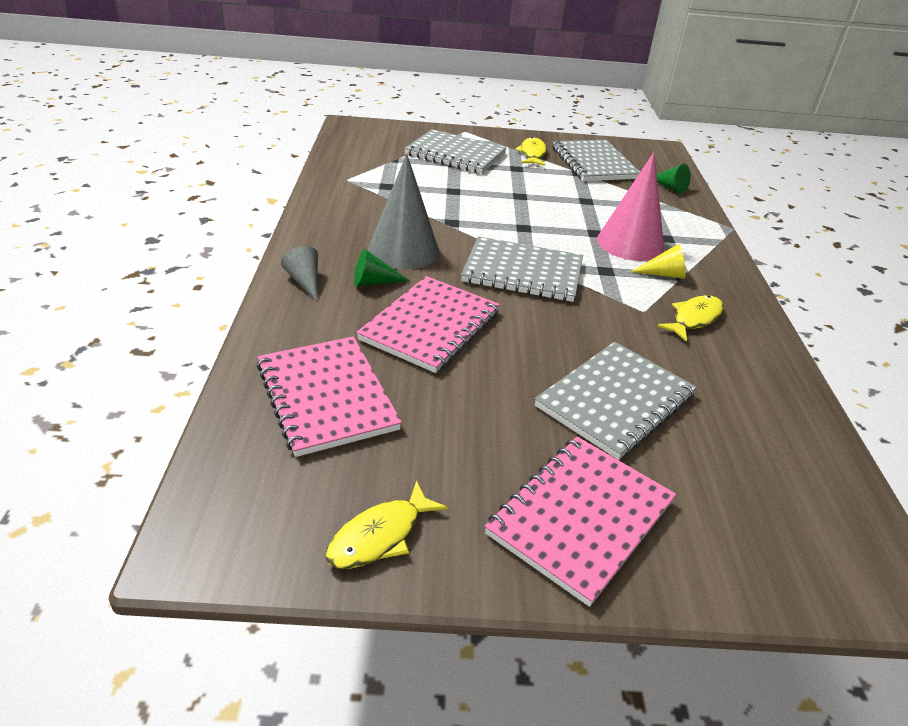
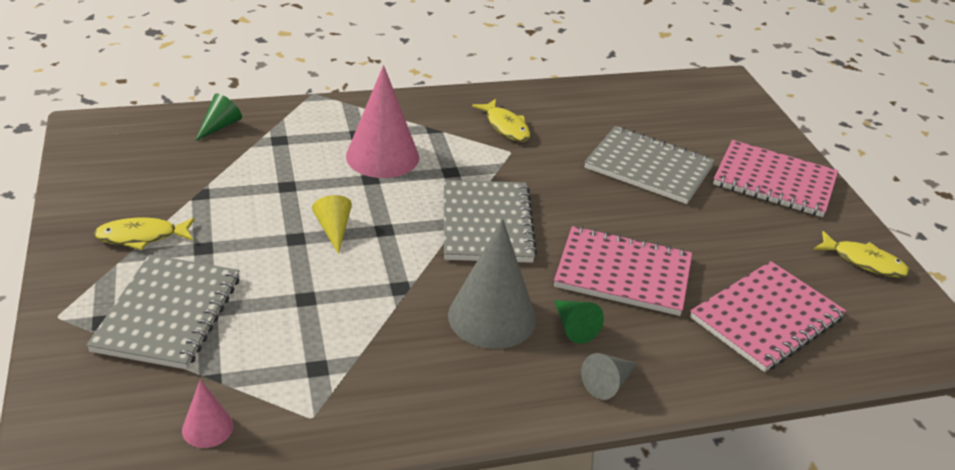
camera: 105 degrees left, 0 degrees up
grey notebook [553,140,640,181] -> none
yellow cone [631,244,686,279] -> yellow cone moved to [312,195,352,255]
yellow fish [657,295,723,342] -> yellow fish turned 150 degrees counterclockwise [472,99,531,142]
none -> pink cone [182,379,233,448]

